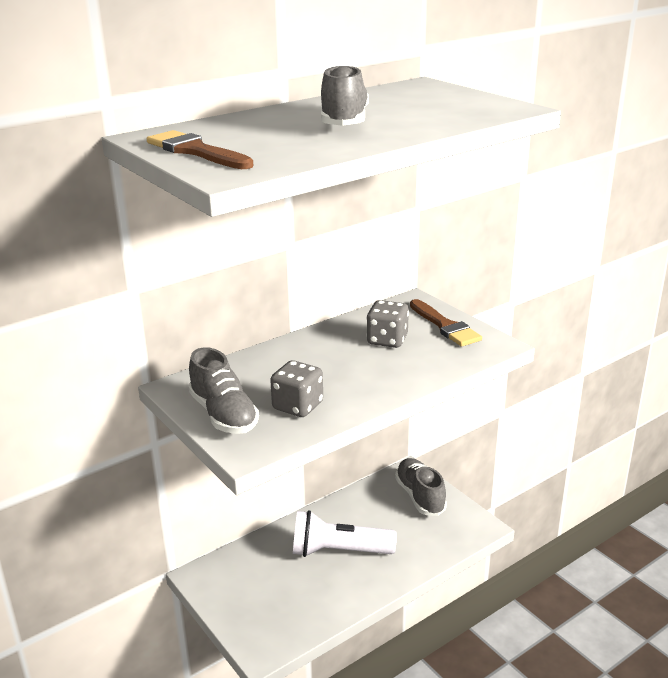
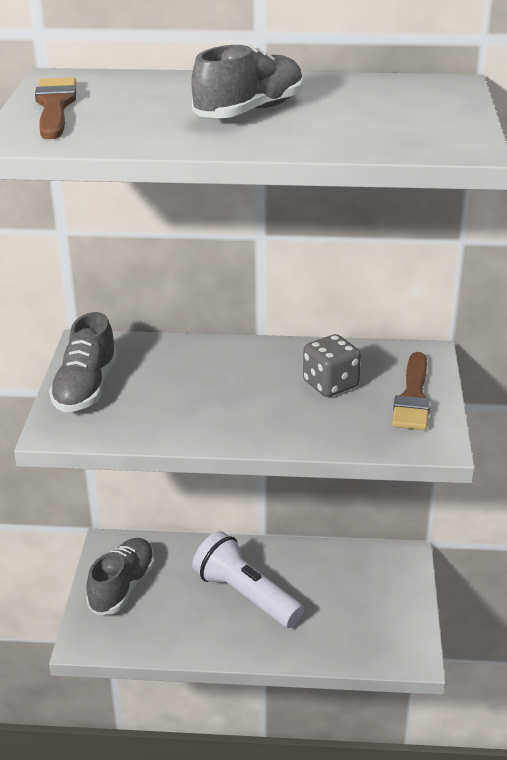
camera: 40 degrees right, 5 degrees up
grey dice [270,360,323,417] -> none
grey shoe [395,458,447,516] -> grey shoe moved to [86,538,155,615]

